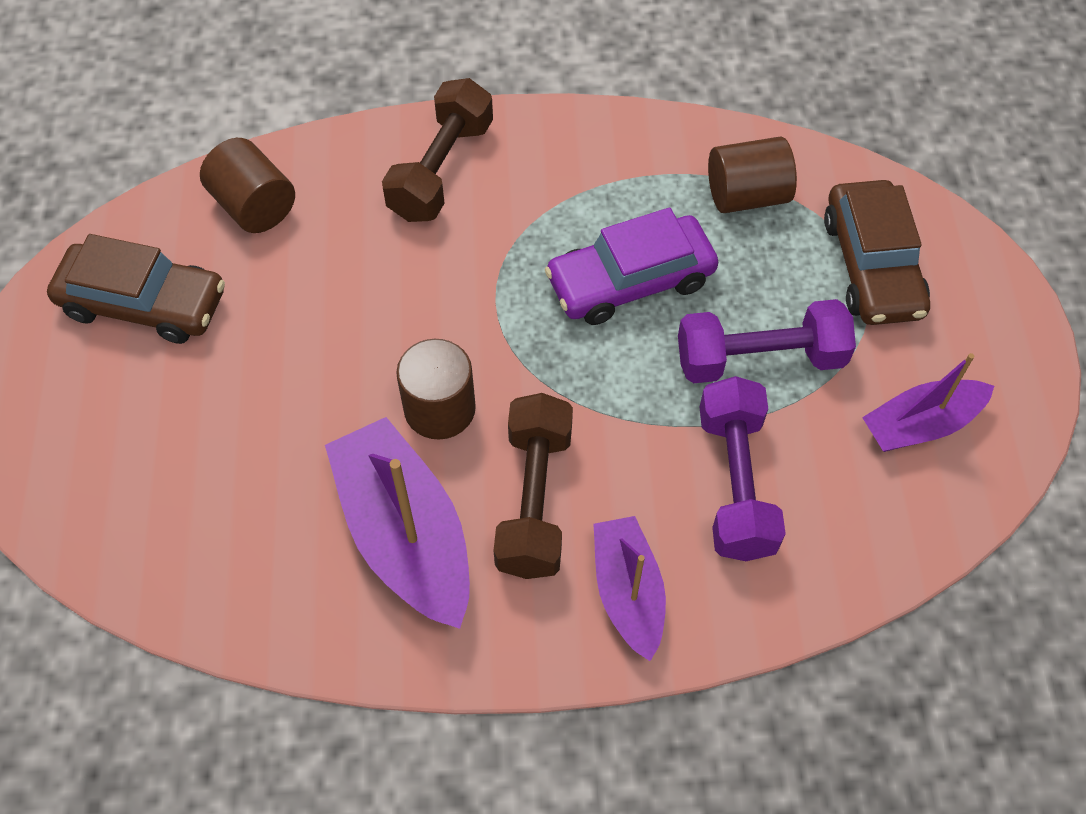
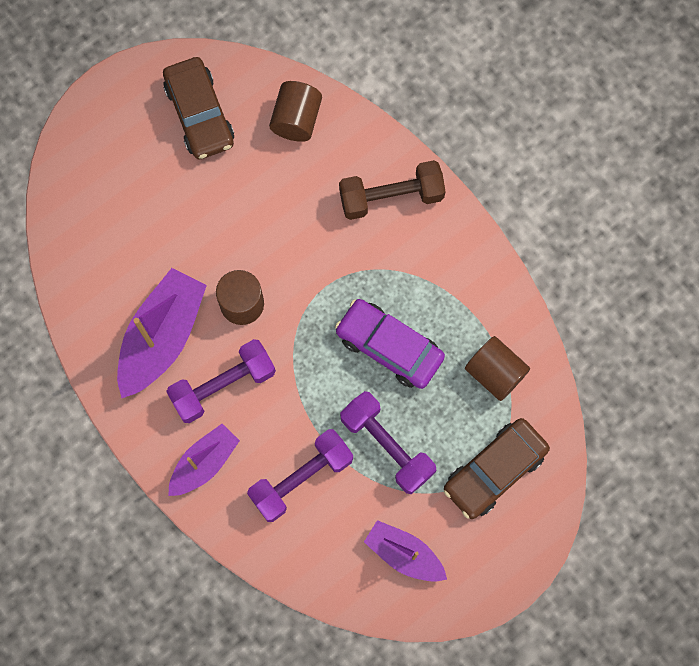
camera: 55 degrees right, 15 degrees up
brown dumbbell [493,393,573,579] -> purple dumbbell [166,339,276,423]

